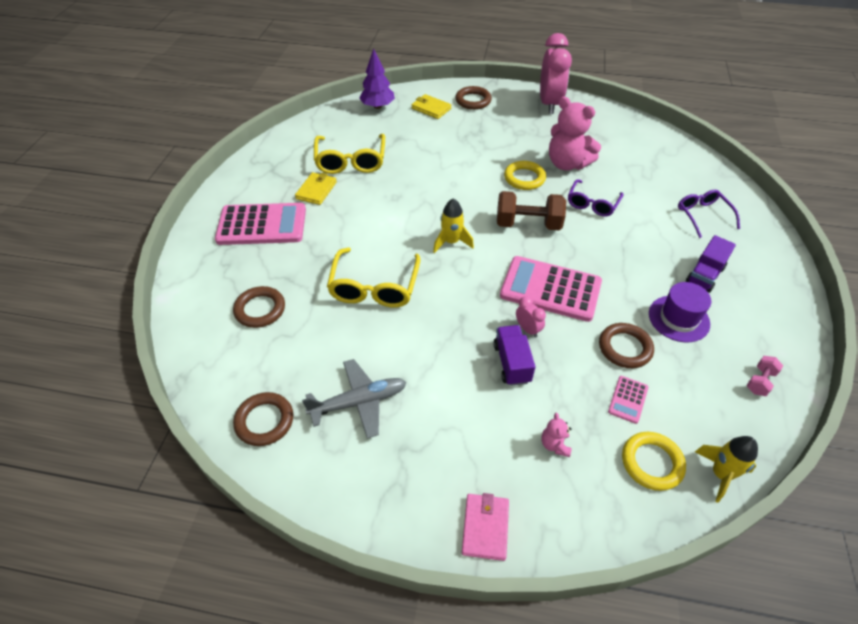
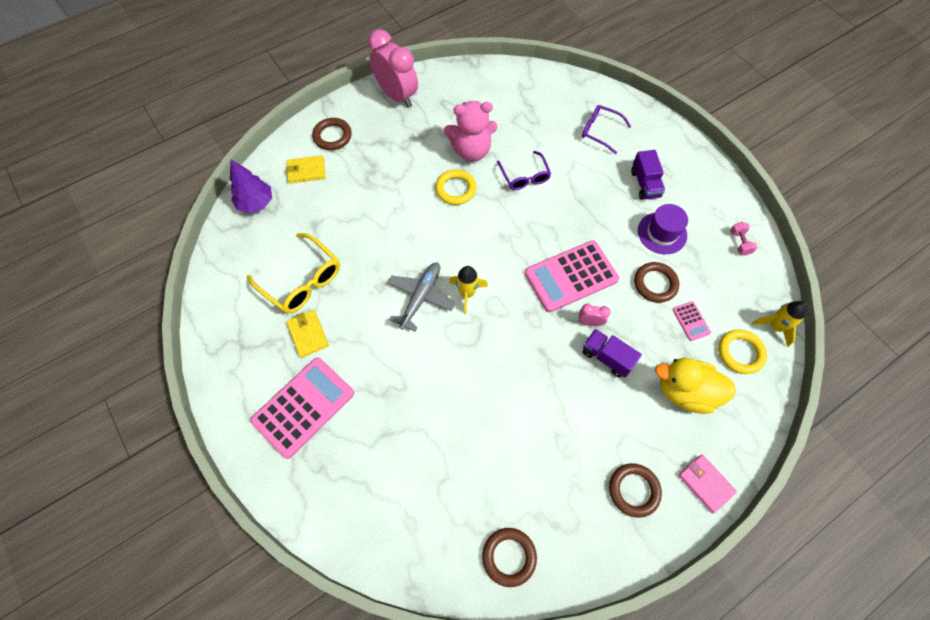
camera: 45 degrees left, 15 degrees up
brown ring [233,286,285,328] -> brown ring moved to [609,463,662,518]
grey plane [302,359,407,439] -> grey plane moved to [387,263,456,332]
yellow glasses [327,247,421,307] -> none
brown dumbbell [497,191,566,230] -> none
pink teddy bear [542,413,572,457] -> yellow duck [655,358,737,414]

